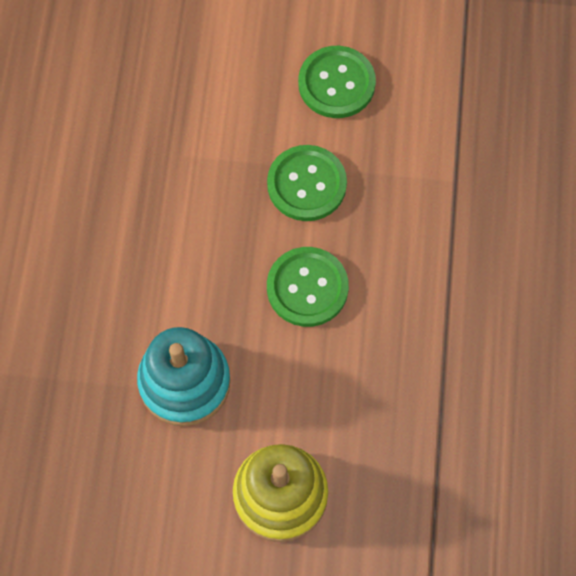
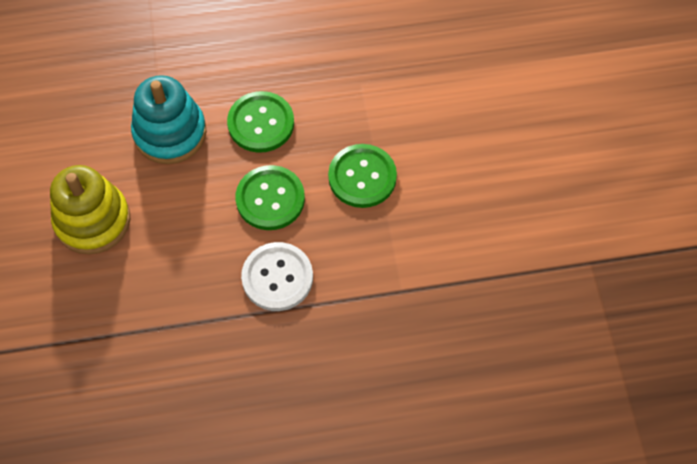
camera: 75 degrees right, 5 degrees down
green button [298,46,376,118] -> green button moved to [227,91,294,153]
none -> white button [241,242,313,311]

